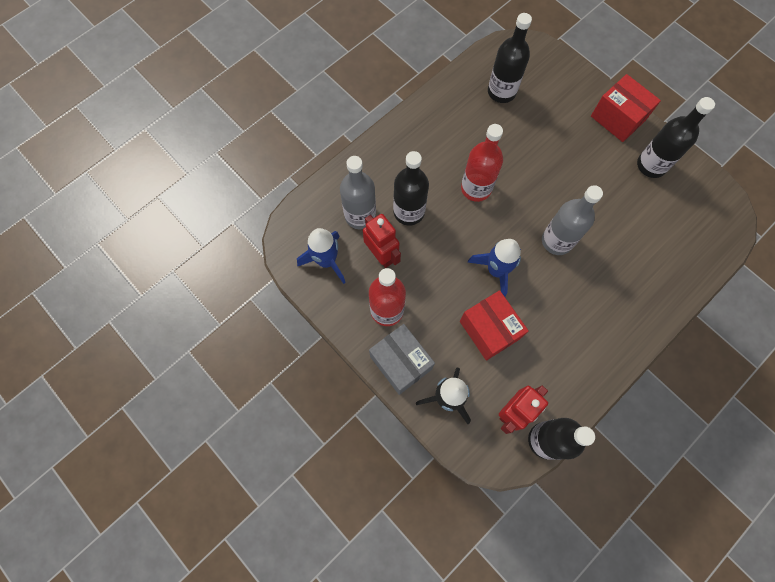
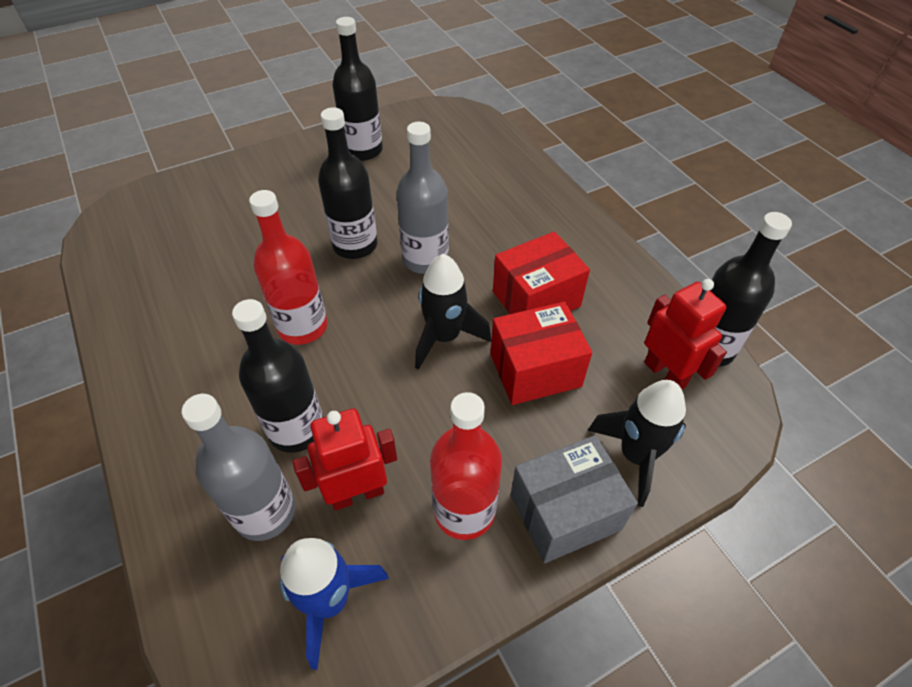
camera: 75 degrees left, 20 degrees down
blue rocket [467,239,521,297] -> black rocket [415,254,491,370]
black bottle [488,13,532,103] -> black bottle moved to [318,107,377,259]
red box [591,74,661,142] -> red box moved to [493,231,590,314]

